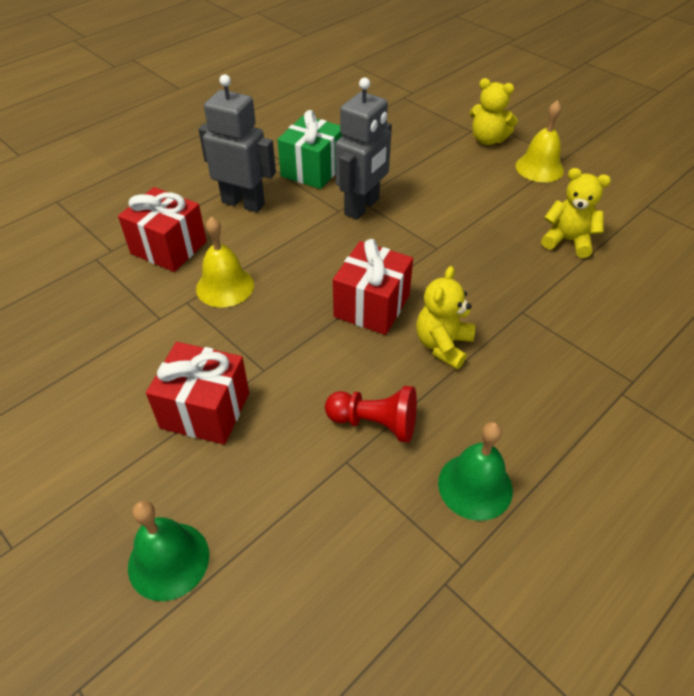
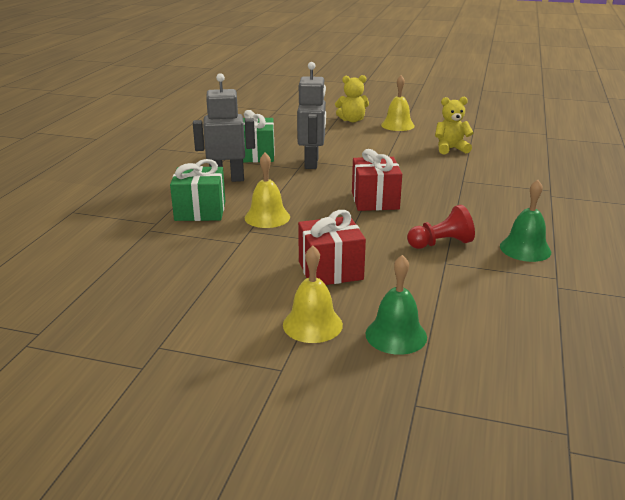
camera: 30 degrees left, 20 degrees down
red gift [118,187,207,272] -> green gift [170,159,225,221]
yellow teddy bear [416,266,475,369] -> none
none -> yellow bell [283,246,343,343]

